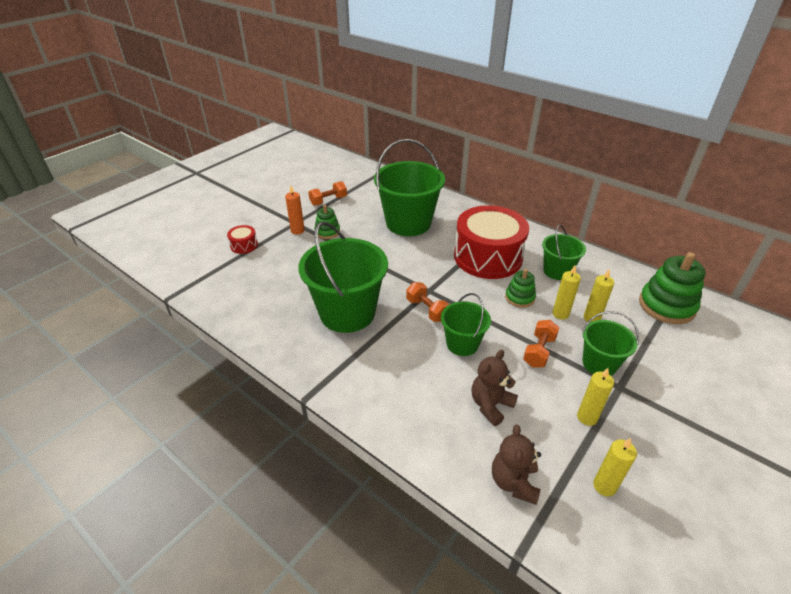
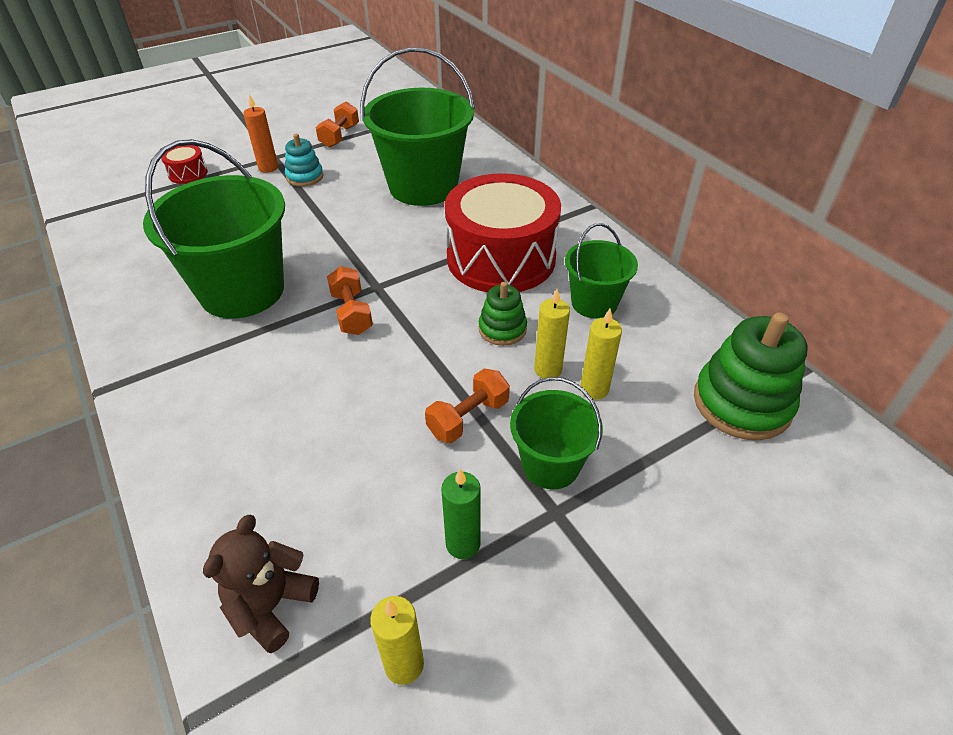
camera: 20 degrees right, 5 degrees up
orange dumbbell [308,181,347,206] -> orange dumbbell turned 60 degrees counterclockwise [316,102,359,148]
green stacking toy [314,205,340,239] -> turquoise stacking toy [285,134,324,187]
green bucket [441,293,491,356] -> none
brown teddy bear [471,350,518,426] -> none
yellow candle [577,368,614,426] -> green candle [441,469,481,559]

